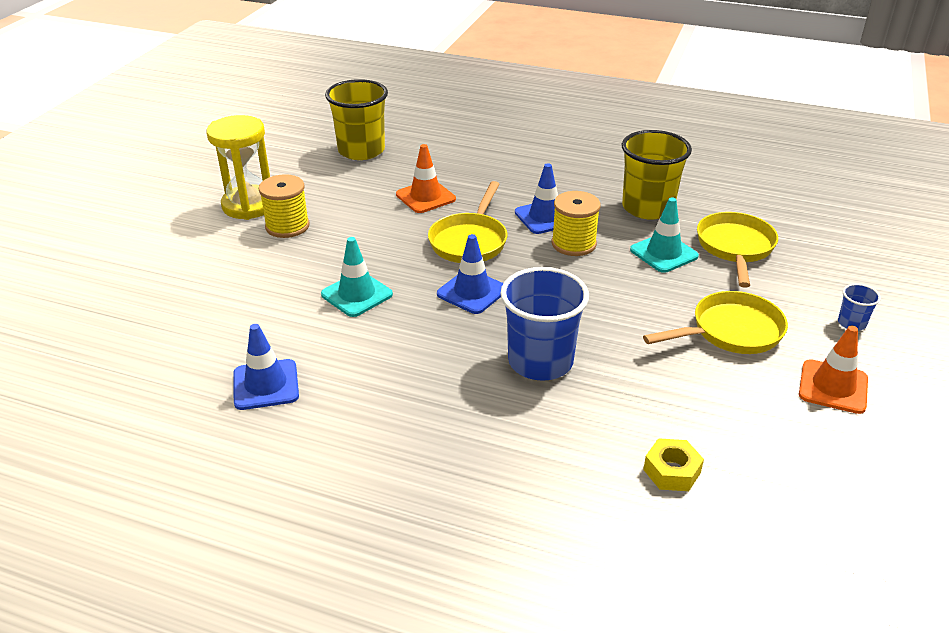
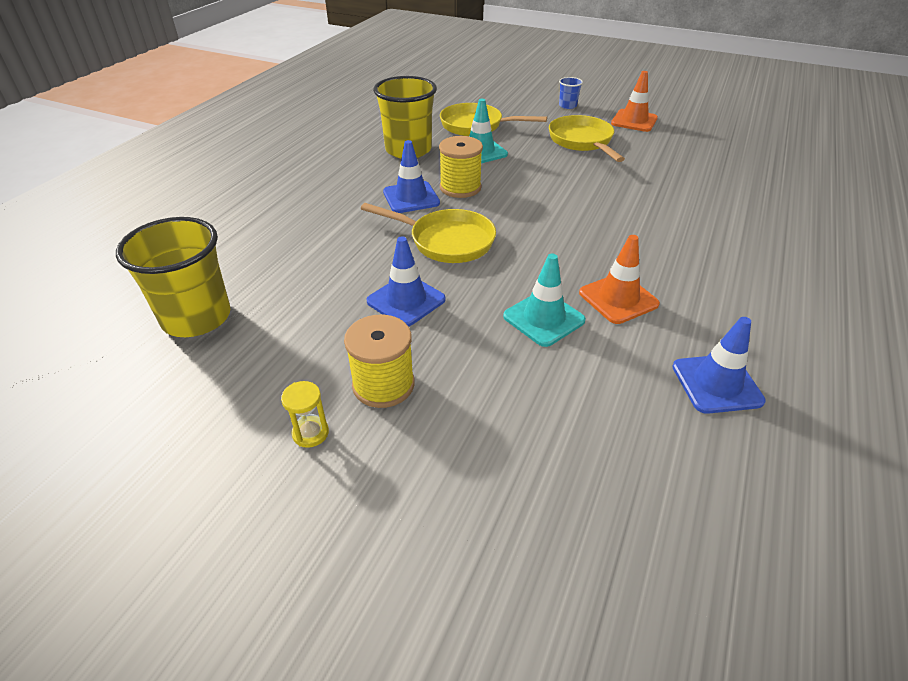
camera: 85 degrees left, 5 degrees up
yellow hourglass [206,115,270,220] -> yellow hourglass [281,381,329,448], size x0.43
orange traffic cone [396,144,456,213] -> orange traffic cone moved to [579,235,660,324]
blue traffic cone [437,234,503,314] -> blue traffic cone moved to [366,236,446,327]
blue cup [500,267,589,381] -> none
yellow nut [643,438,704,491] -> none

